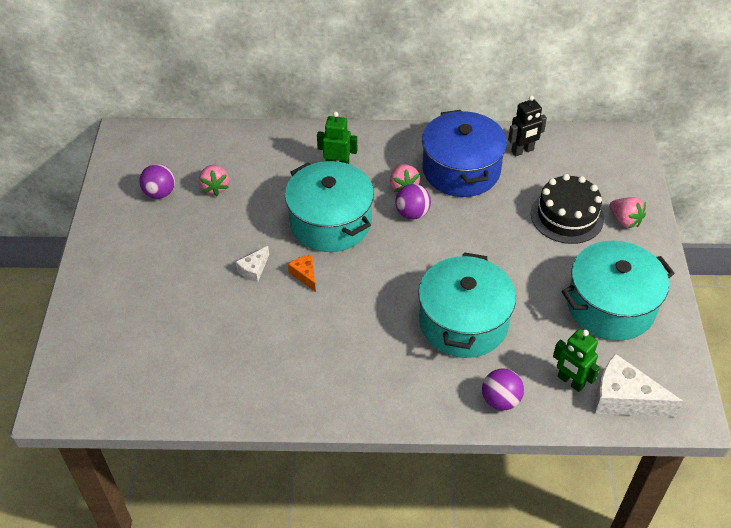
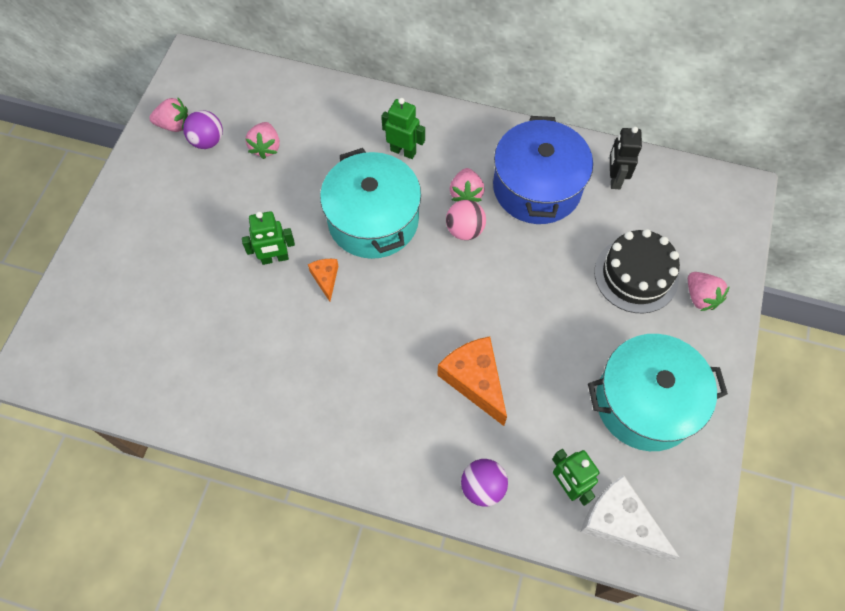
camera: 15 degrees right, 15 degrees up
white cheese [236,246,269,282] -> green robot [242,211,295,265]
purple ball [395,184,431,219] -> pink ball [446,200,486,240]
turquoise pot [418,252,516,358] -> orange cheese [437,336,507,426]
black robot [508,95,547,156] -> black robot turned 105 degrees clockwise [610,127,642,189]
none -> pink strawberry [149,98,188,132]

